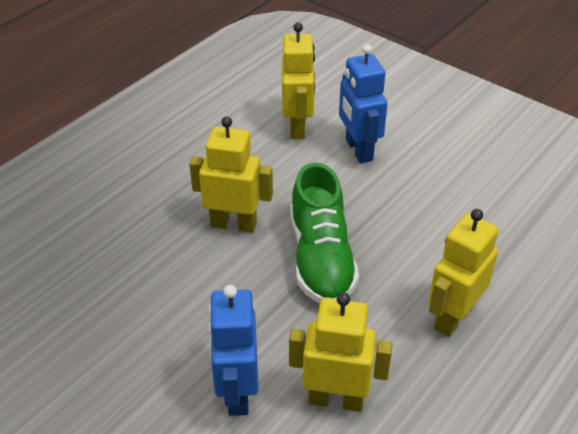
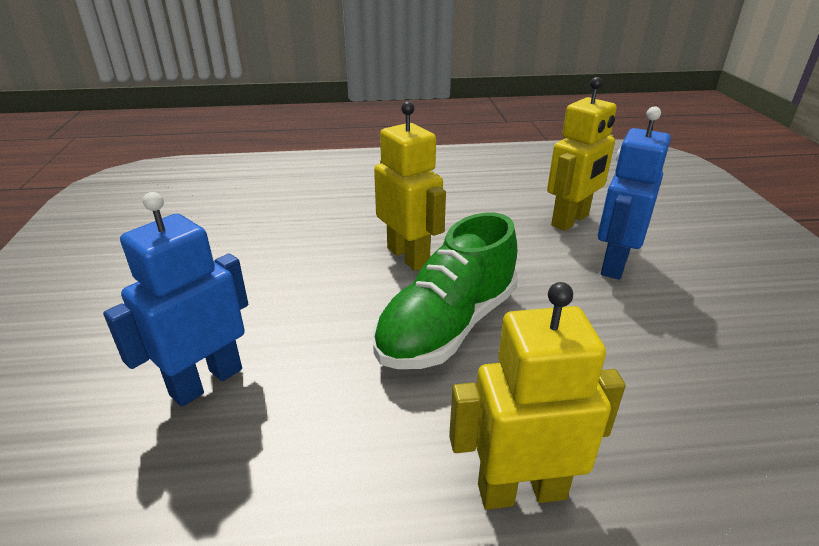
camera: 45 degrees right, 10 degrees down
yellow robot [289,292,393,412] -> none

